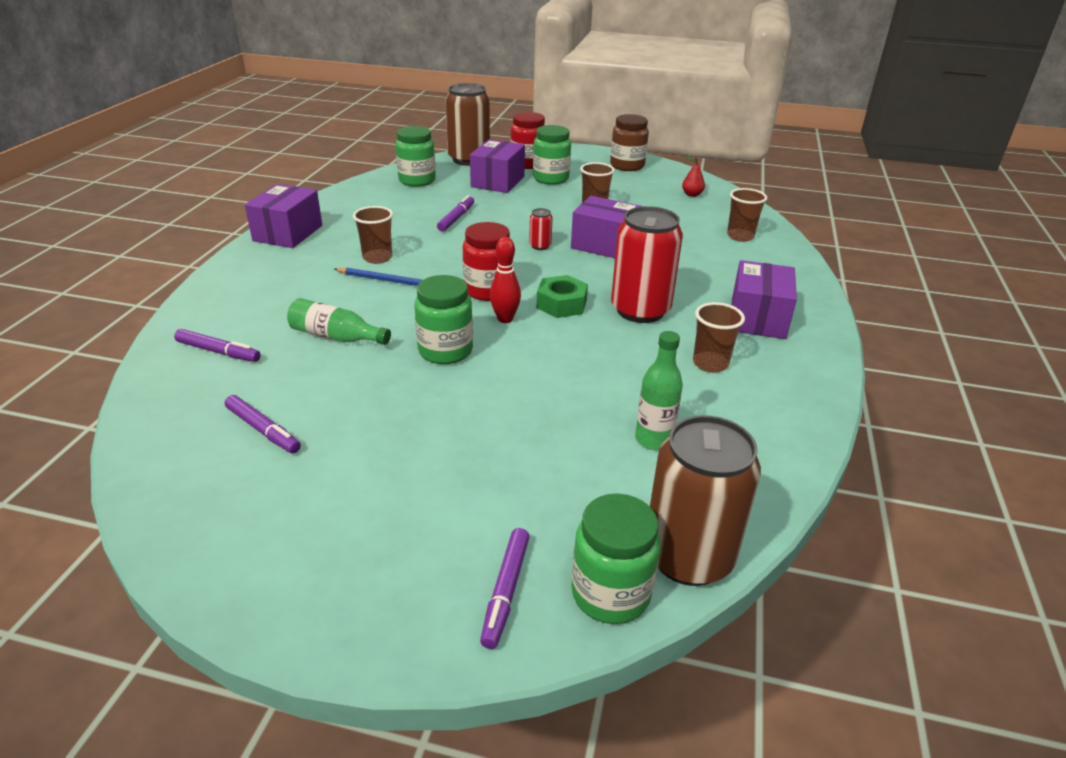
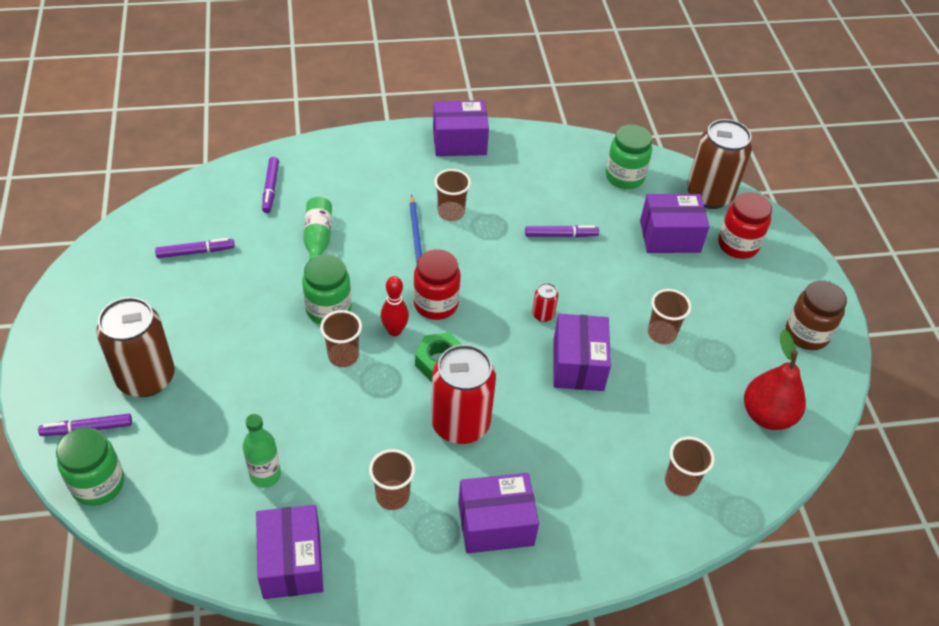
camera: 65 degrees right, 15 degrees up
purple marker [225,395,301,453] -> purple marker turned 120 degrees counterclockwise [155,238,235,258]
green jar [533,125,571,185] -> none
brown can [650,415,761,586] -> brown can moved to [96,297,175,397]
red pear [682,156,705,197] -> red pear [744,330,806,430], size x2.07
none -> purple box [256,505,323,599]
none -> brown cup [320,310,362,367]

